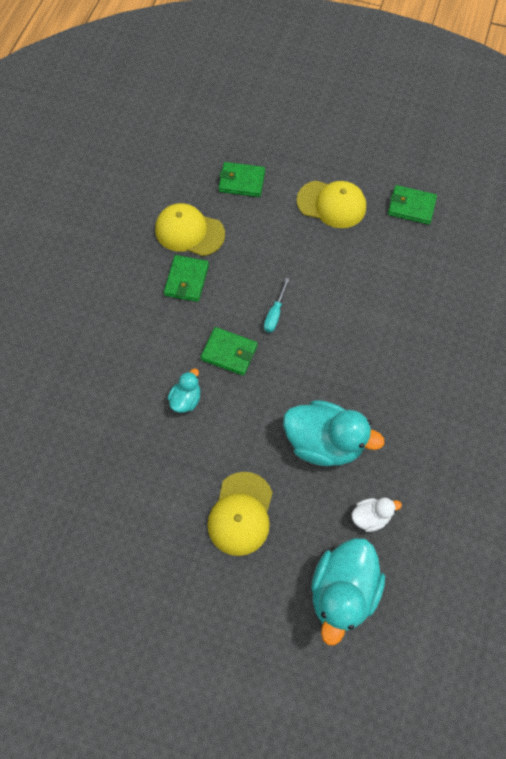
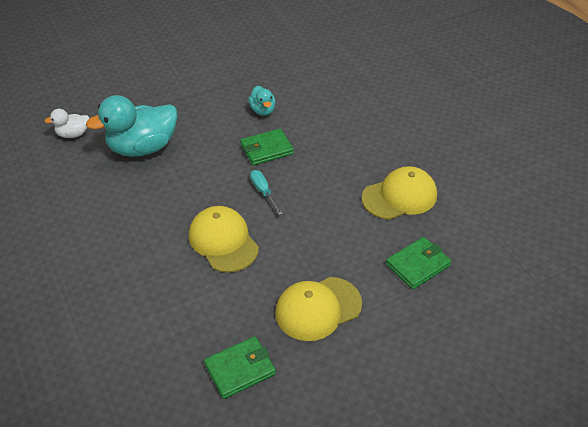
camera: 135 degrees right, 20 degrees down
green wallet [164,255,209,302] -> none
yellow cap [207,472,273,556] -> yellow cap moved to [189,206,259,273]
turquoise duck [311,538,385,645] -> none
white duck [351,498,402,532] -> white duck turned 45 degrees clockwise [44,109,90,138]

